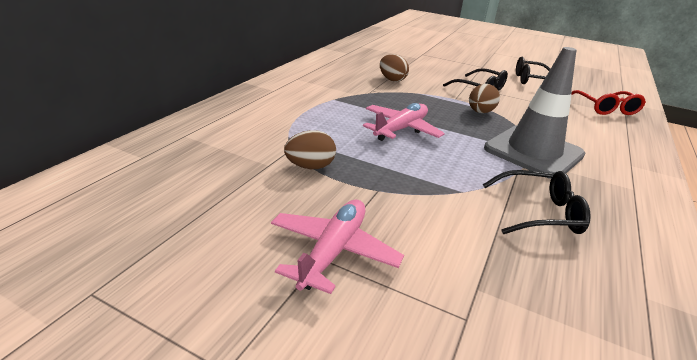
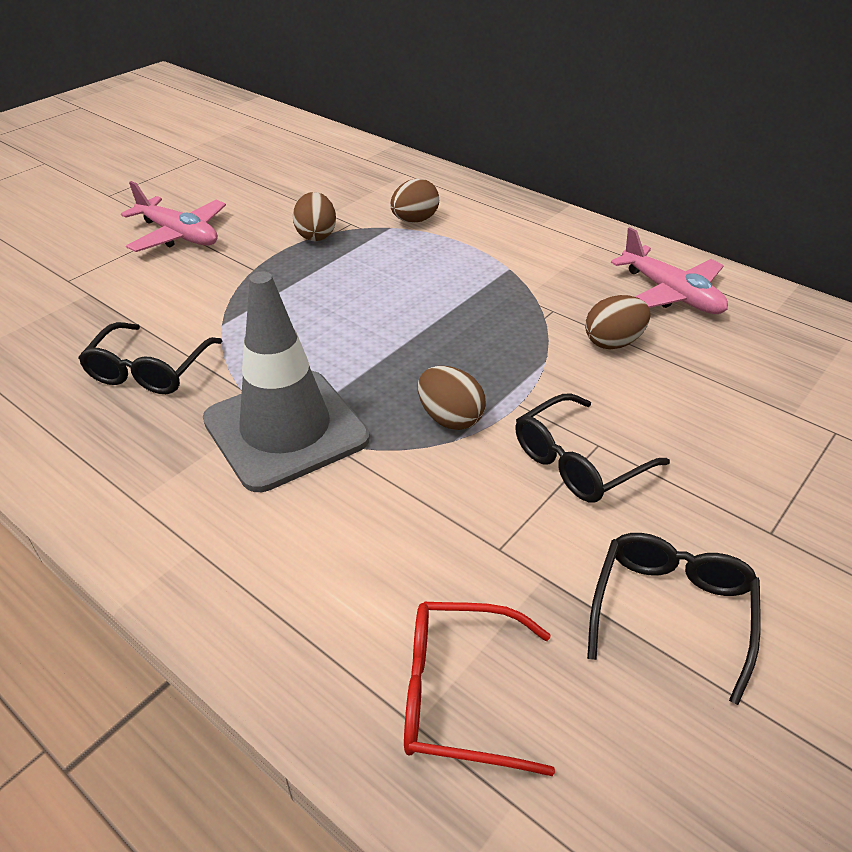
camera: 105 degrees right, 10 degrees up
pink plane [363,103,445,141] -> pink plane moved to [611,227,728,314]
none -> brown egg [390,179,439,223]

